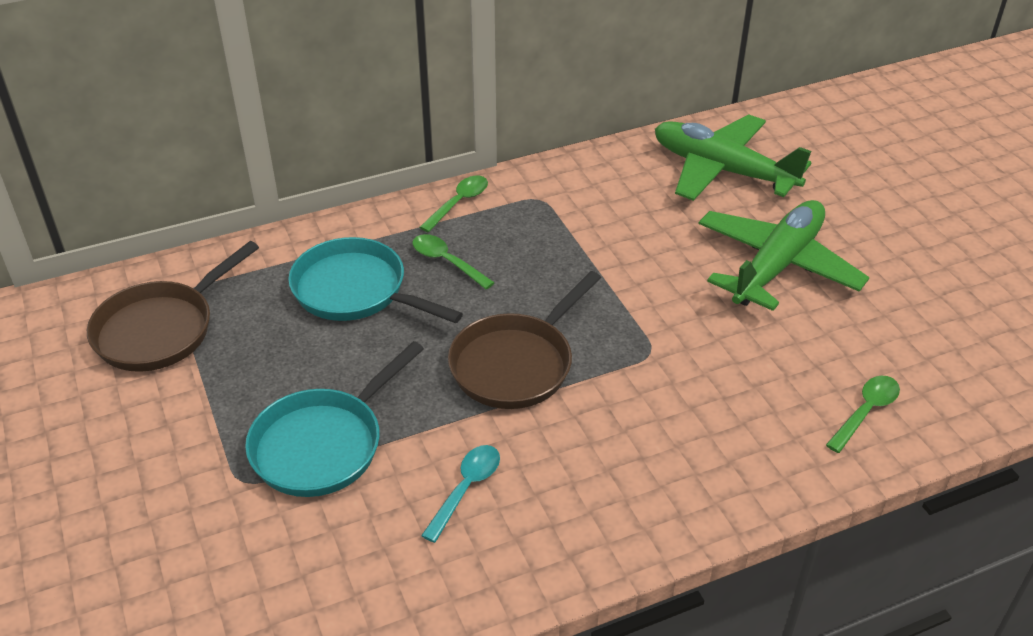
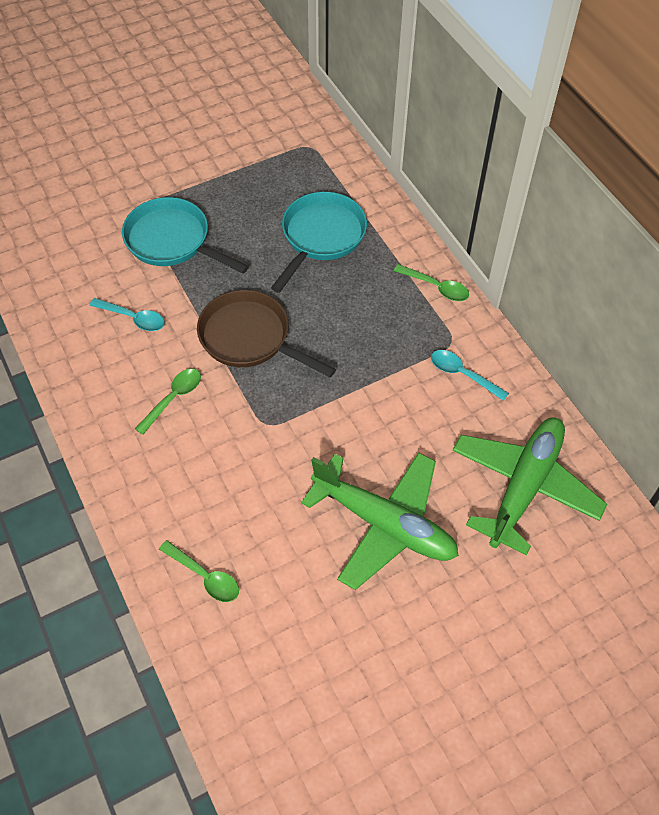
camera: 85 degrees right, 15 degrees up
brown pan [87,241,259,372] -> none
green spoon [412,234,495,289] -> green spoon moved to [135,369,201,435]
none -> turquoise spoon [431,350,509,401]

